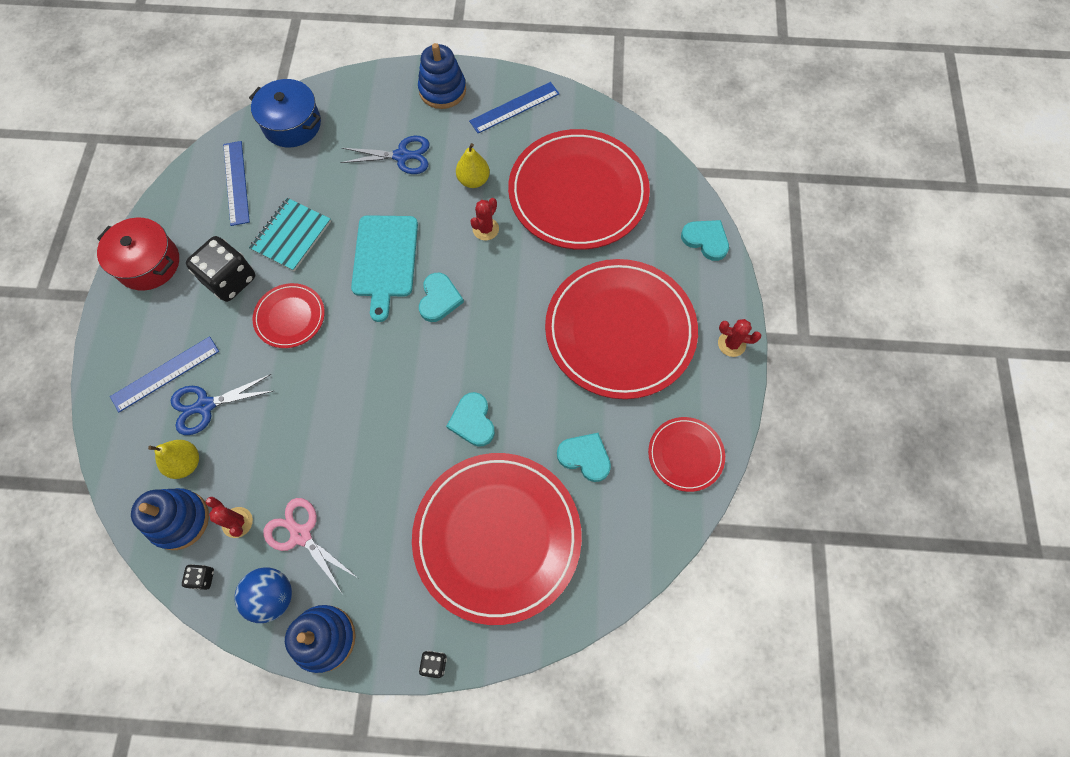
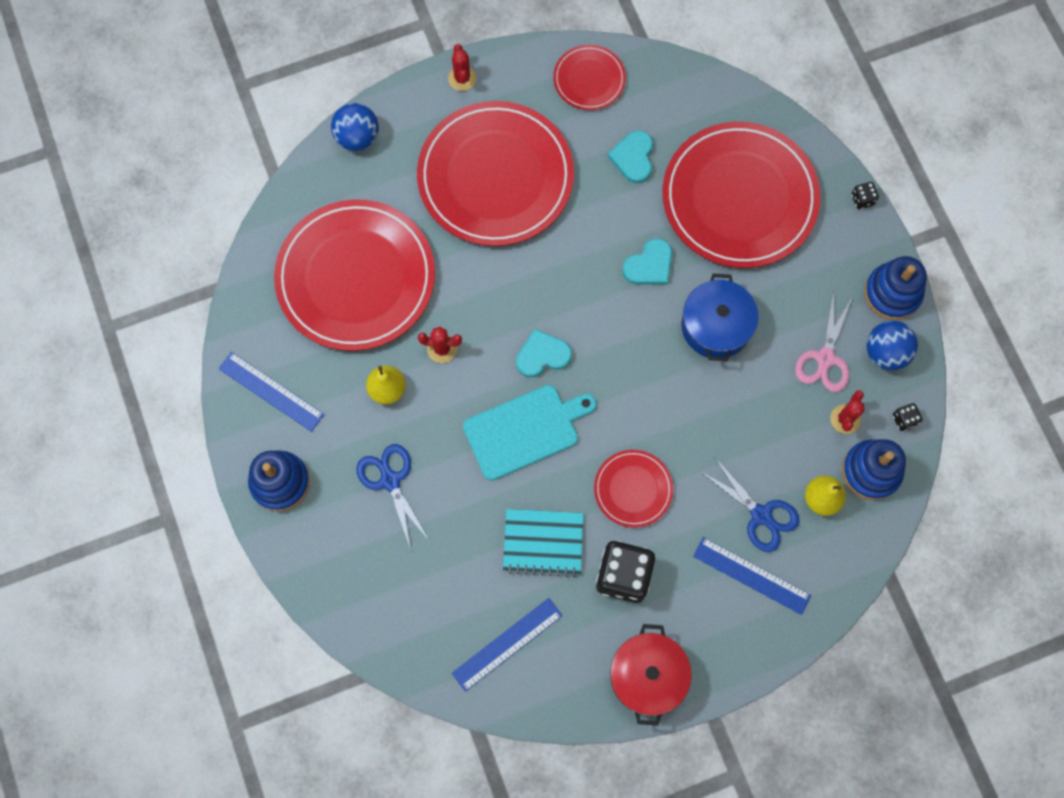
camera: 115 degrees left, 5 degrees up
blue pot [249,79,321,147] -> blue pot moved to [681,273,759,361]
turquoise heart [681,220,729,261] -> blue ball [331,103,379,151]

